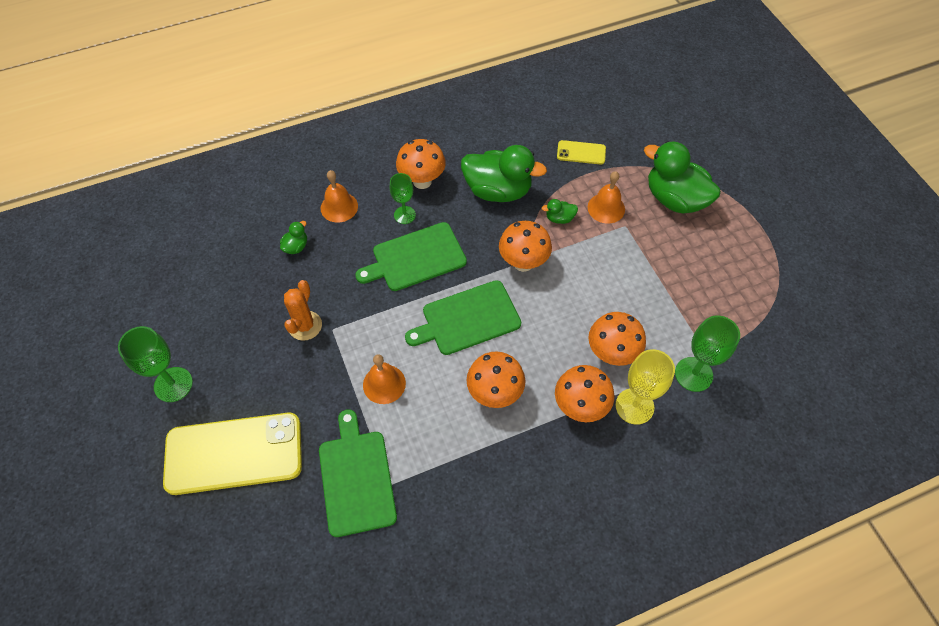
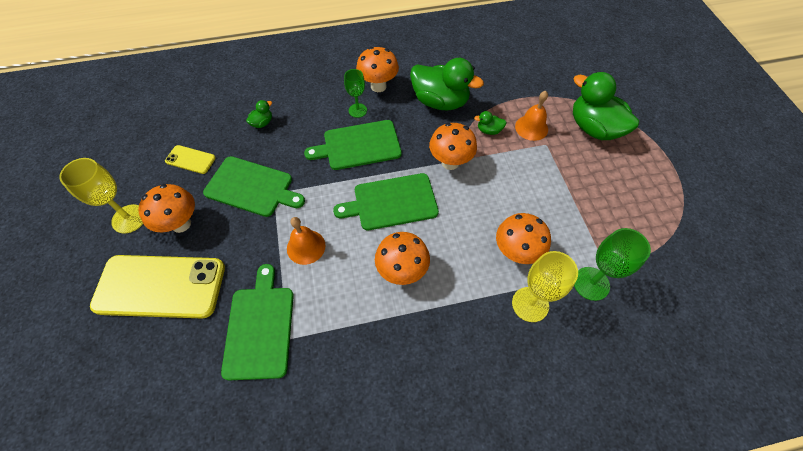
camera: 10 degrees right, 0 degrees up
green goblet [118,326,193,402] -> yellow goblet [59,158,143,234]
orange cactus [284,280,322,341] -> green cutting board [203,156,305,217]
orange bell [321,170,358,222] -> none
orange mushroom [555,365,614,422] -> orange mushroom moved to [138,184,195,233]
yellow phone [557,140,606,165] -> yellow phone moved to [165,145,216,174]

